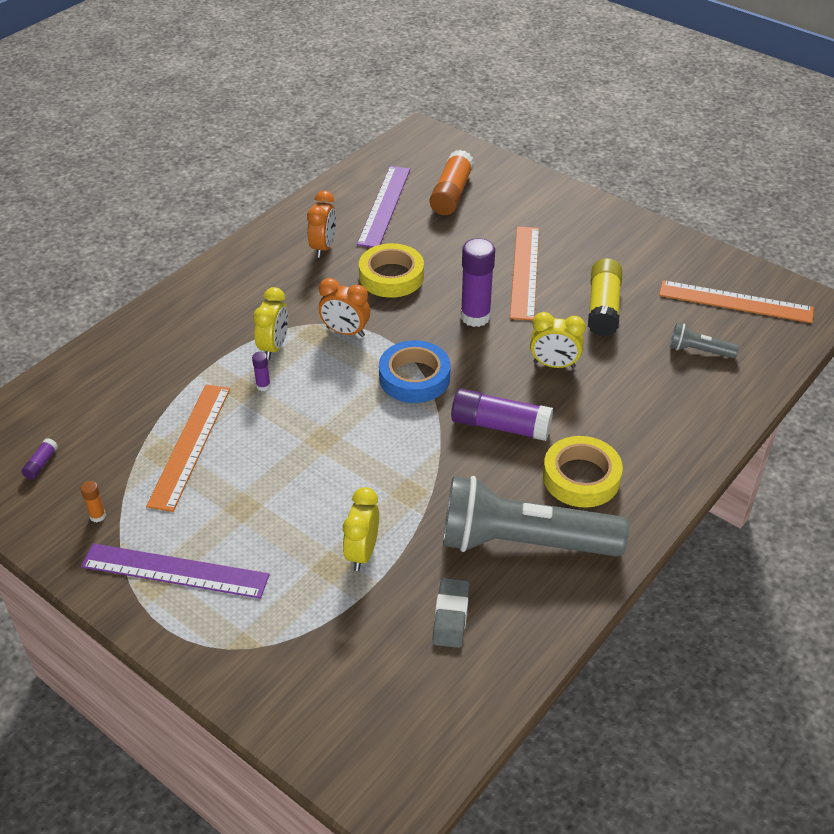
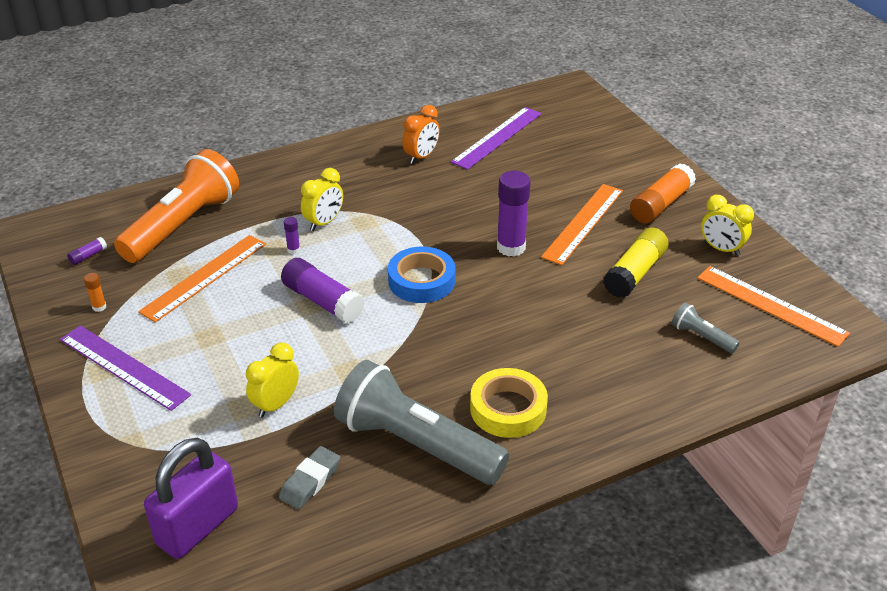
camera: 25 degrees right, 5 degrees down
orange clock [319,278,370,337] -> none
yellow tape [359,243,424,298] -> none
orange glue stick [430,150,474,215] -> orange glue stick moved to [630,163,696,223]
purple glue stick [451,388,553,441] -> purple glue stick moved to [281,258,365,324]
yellow clock [530,312,586,368] -> yellow clock moved to [701,195,754,256]
none -> orange flashlight [114,149,239,263]
none -> purple padlock [144,438,238,559]

